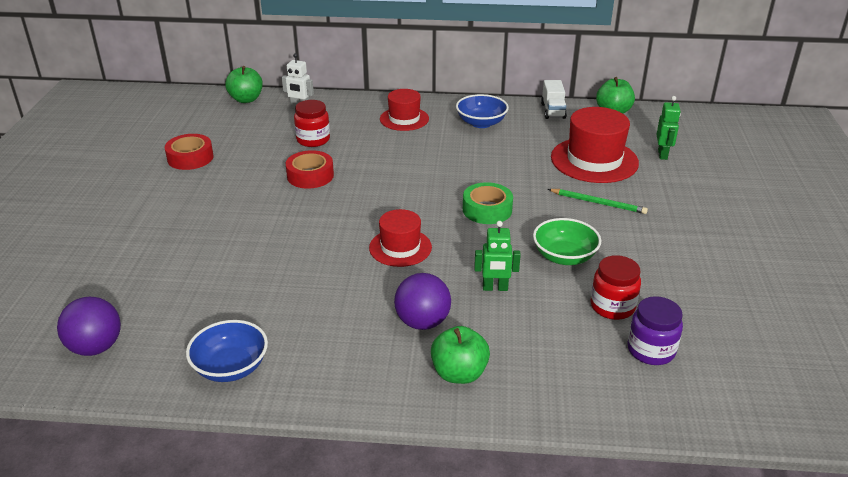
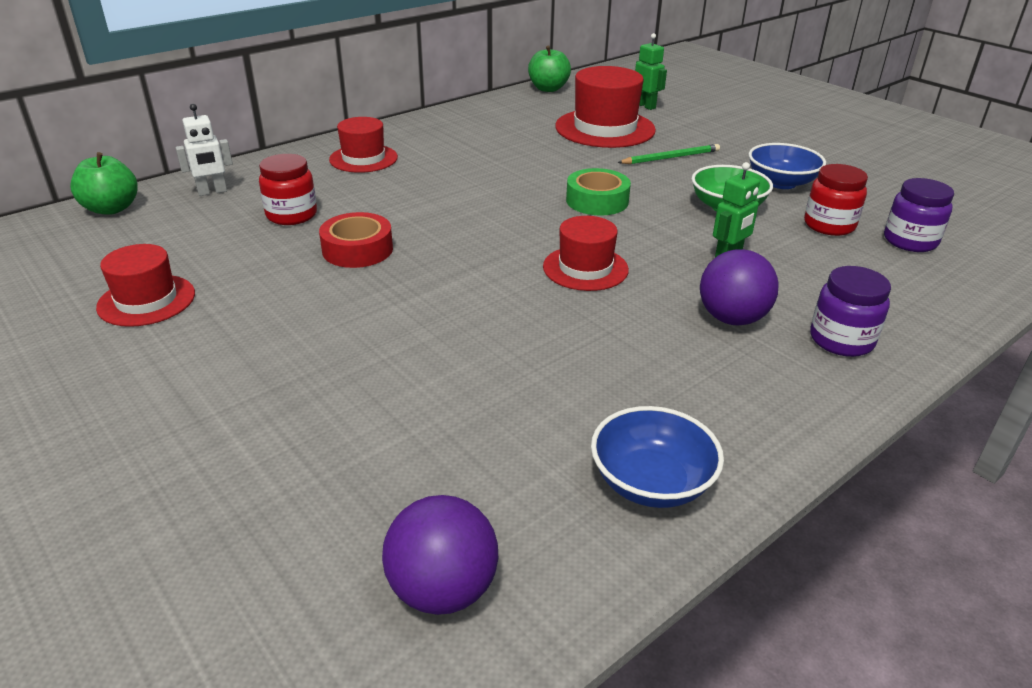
camera: 45 degrees left, 0 degrees up
red tape [165,134,213,170] -> red hat [96,244,195,327]
green apple [431,326,490,384] -> purple jar [810,266,891,357]
blue bowl [456,94,509,128] -> blue bowl moved to [748,143,826,189]
white truck [541,80,567,119] -> none

